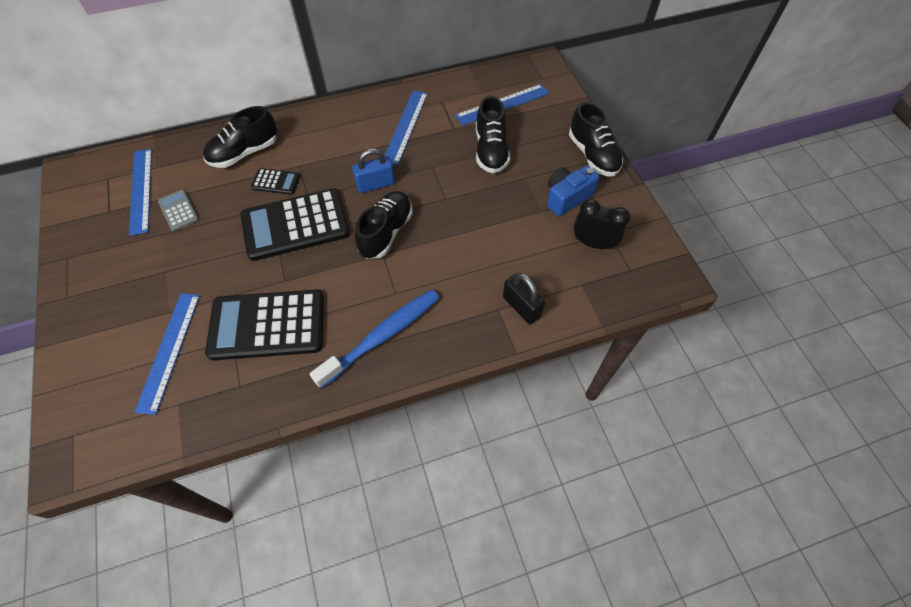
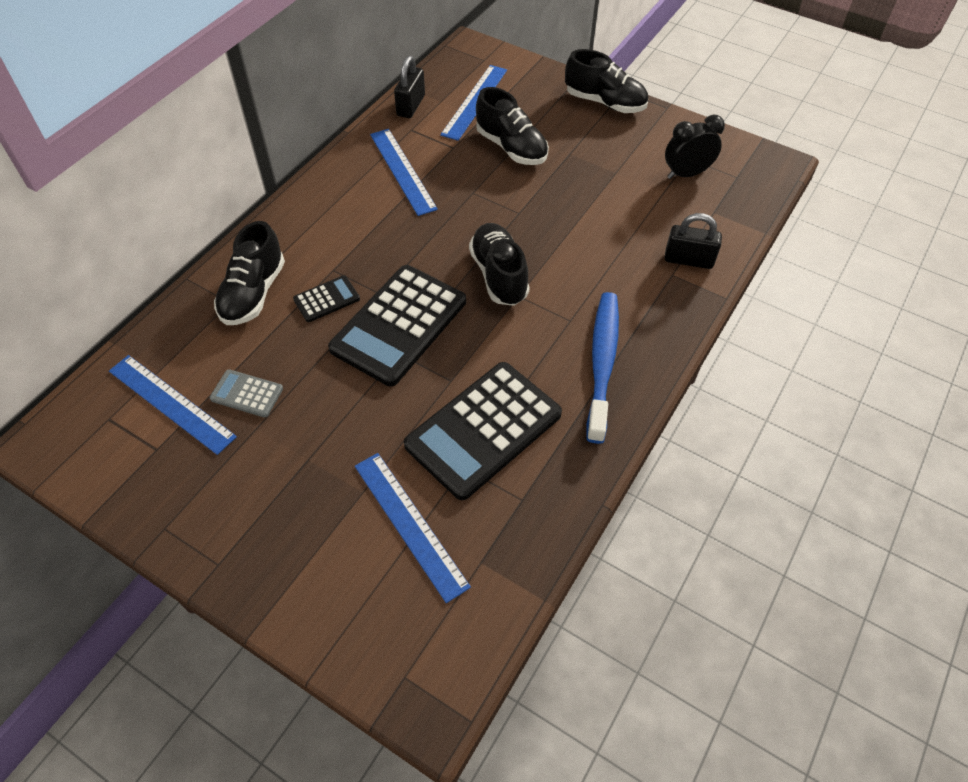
camera: 40 degrees left, 5 degrees down
blue padlock [352,148,395,193] -> none
blue camera [547,166,599,216] -> none
none -> black padlock [394,56,425,118]

